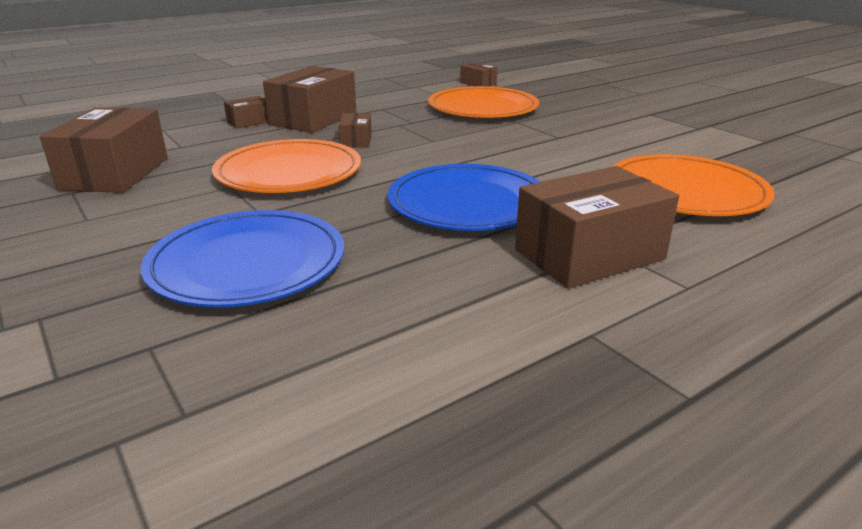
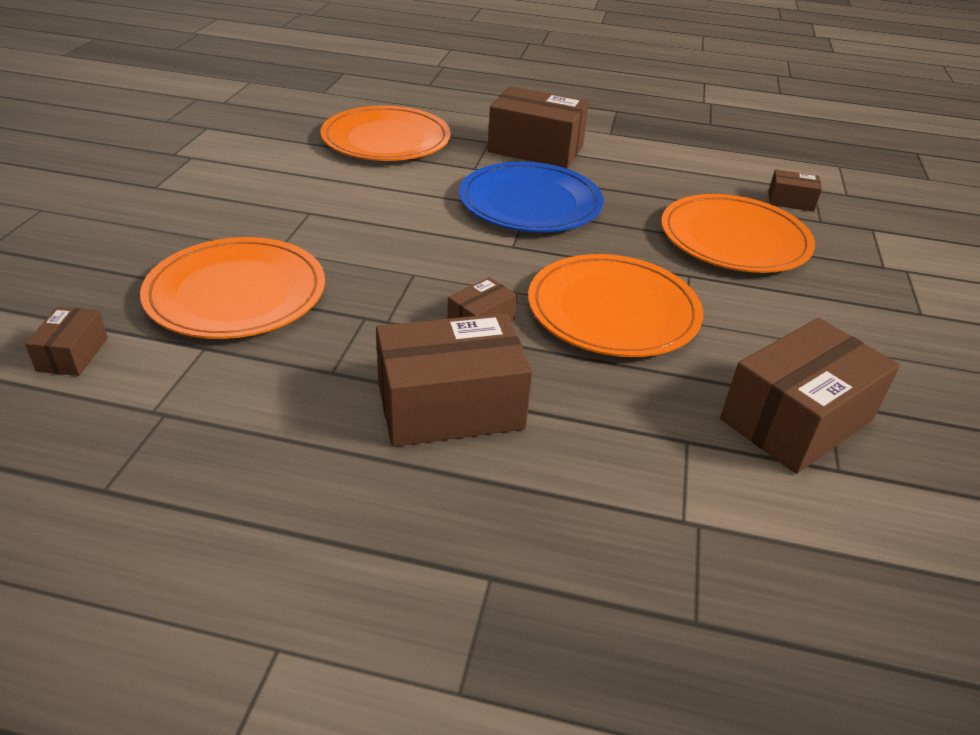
camera: 135 degrees left, 10 degrees up
blue plate [141,210,344,307] -> orange plate [661,194,815,273]
brown box [224,96,268,128] -> brown box moved to [768,169,822,212]

